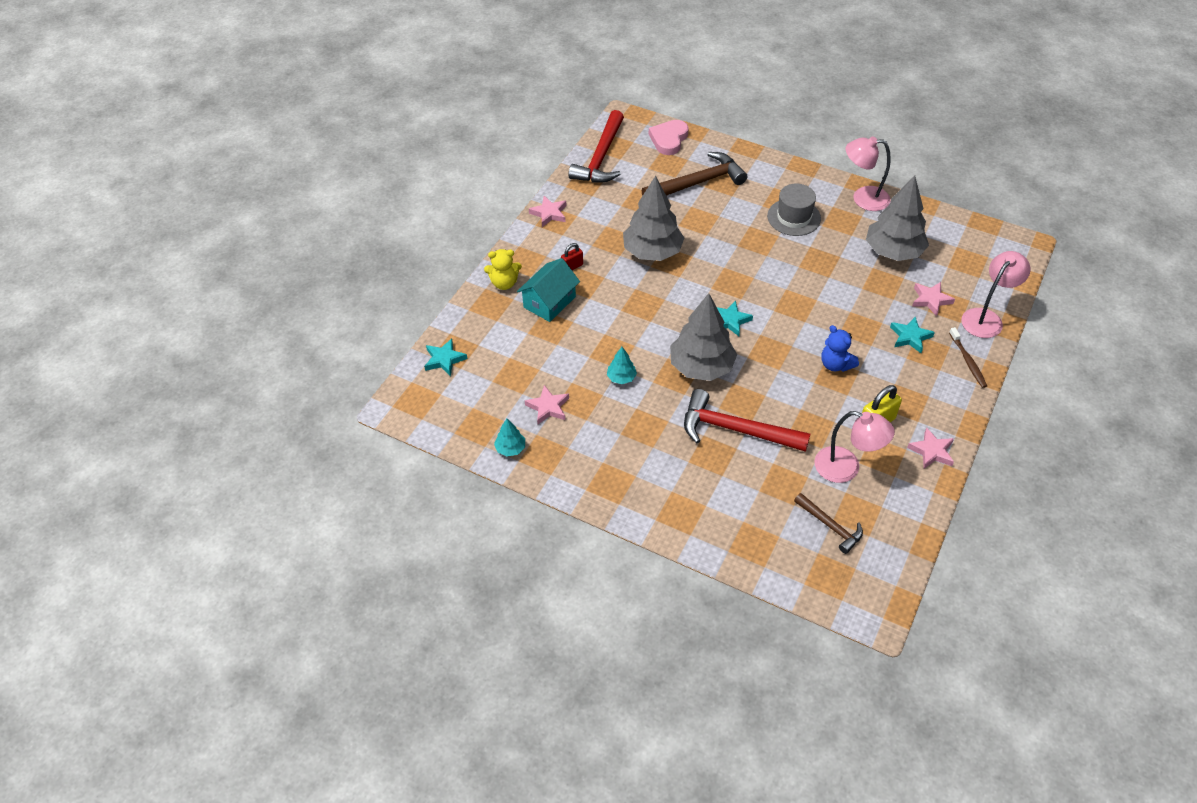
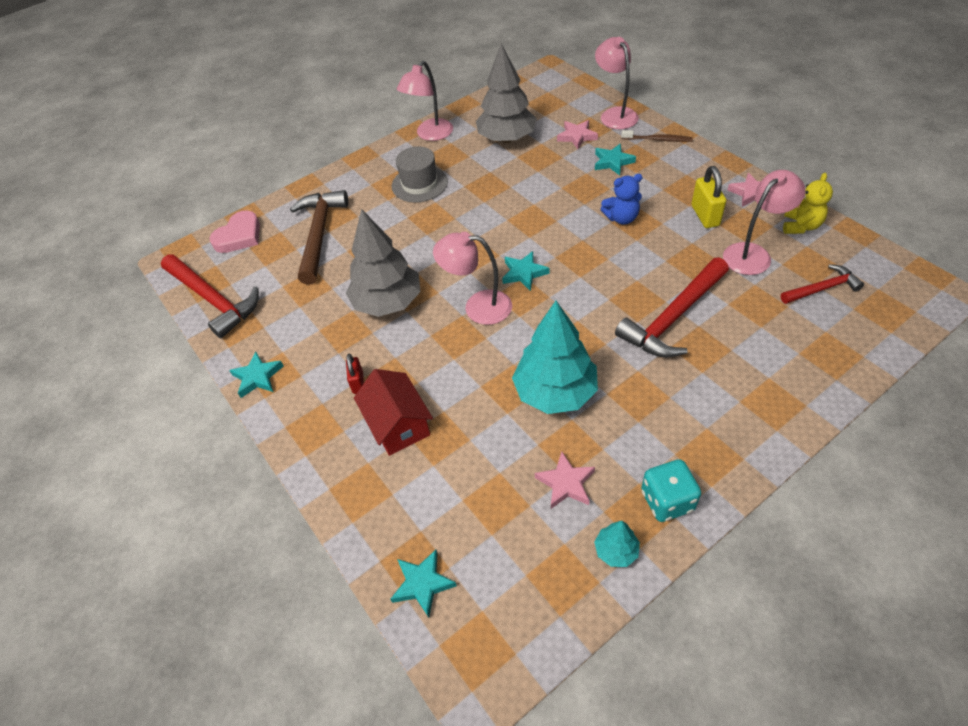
camera: 60 degrees left, 0 degrees up
yellow teddy bear [484,249,522,290] -> yellow teddy bear moved to [783,173,833,234]
turquoise house [517,258,580,322] -> red house [354,369,433,456]
pink star [529,196,567,227] -> turquoise star [229,352,283,398]
turquoise tree [607,347,637,384] -> turquoise tree [512,301,598,414], size x2.23
pink heart [649,120,689,155] -> pink heart turned 105 degrees counterclockwise [209,211,260,253]
grey tree [670,293,737,381] -> none
brown hammer [794,493,863,554] -> red hammer [781,264,864,304]
none -> pink lamp [433,232,512,325]
none -> turquoise dice [641,459,701,522]

